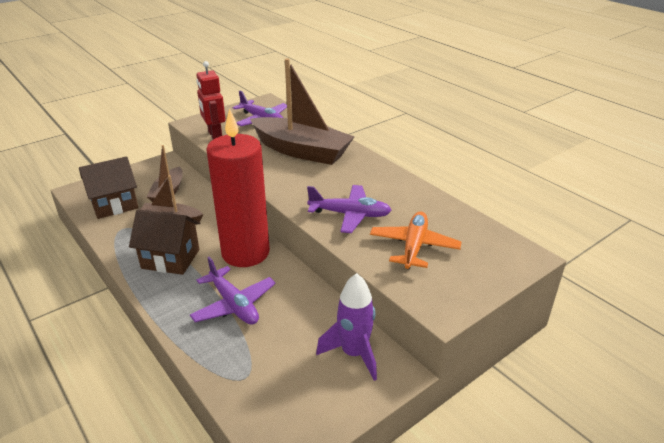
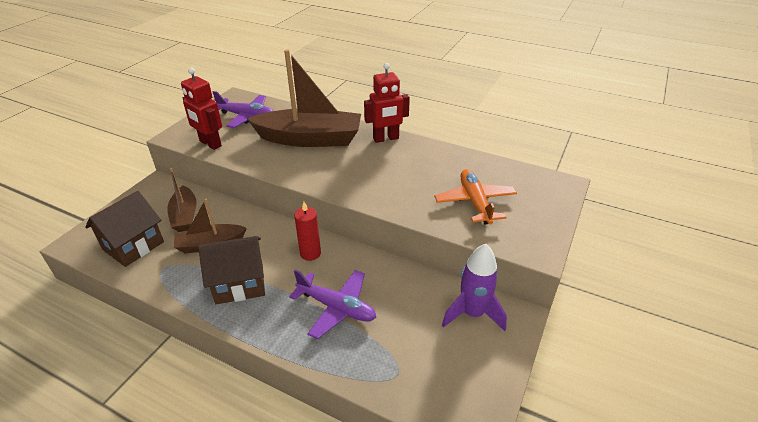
camera: 25 degrees left, 5 degrees up
red candle [206,108,270,267] -> red candle [294,202,321,261], size x0.43
purple plane [307,185,392,233] -> none
none -> red robot [364,63,410,143]

